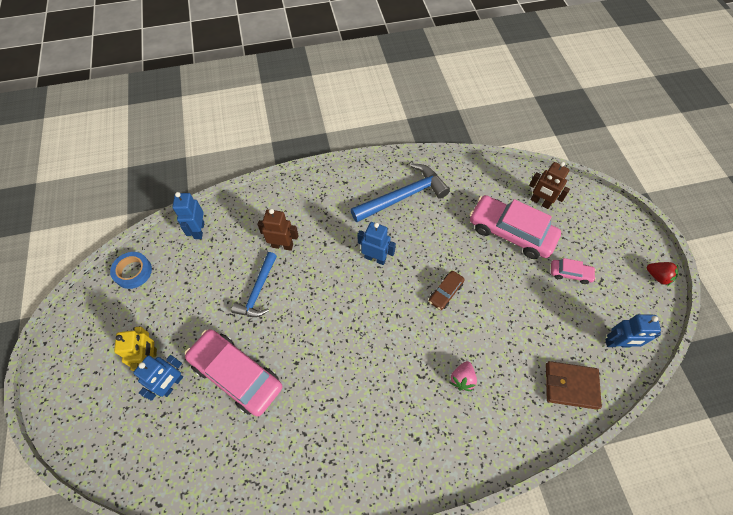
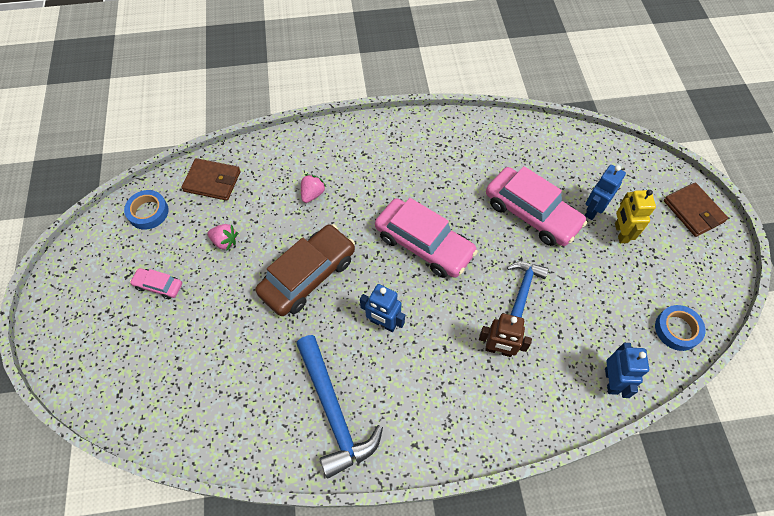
camera: 175 degrees left, 0 degrees up
blue hammer [351,163,450,222] -> blue hammer turned 90 degrees counterclockwise [296,335,383,479]
brown car [429,271,465,310] -> brown car [255,224,355,316], size x2.13
pink car [469,195,561,259] -> pink car moved to [375,198,478,278]
brown robot [529,162,570,209] -> none
blue robot [605,314,661,348] -> blue tape [124,190,169,230]
red strawberry [647,262,678,286] -> none
none -> pink strawberry [208,224,238,250]
none -> brown wallet [664,182,728,237]

